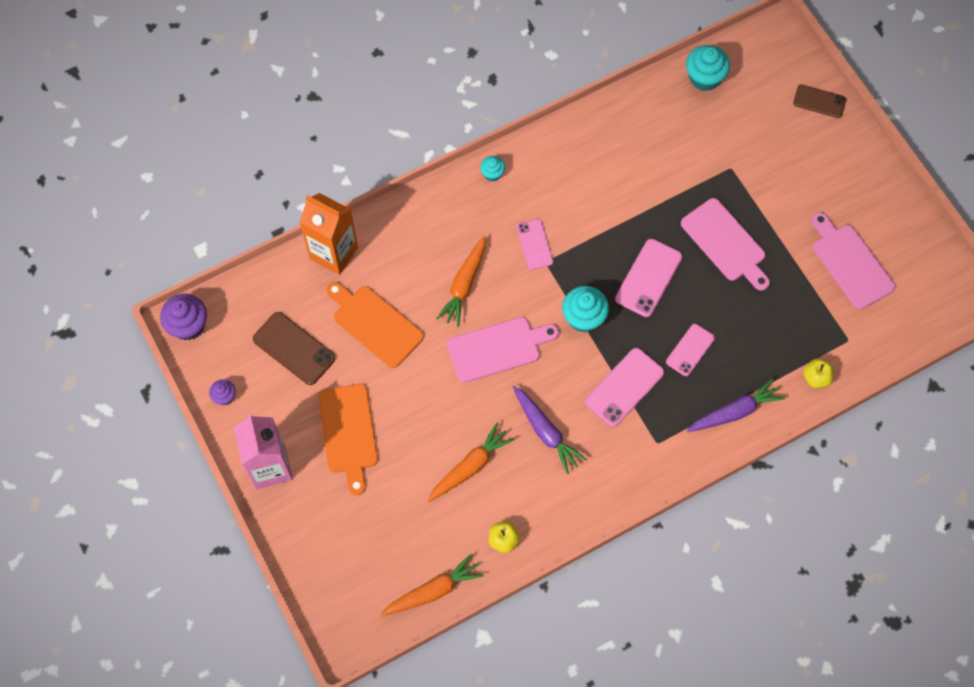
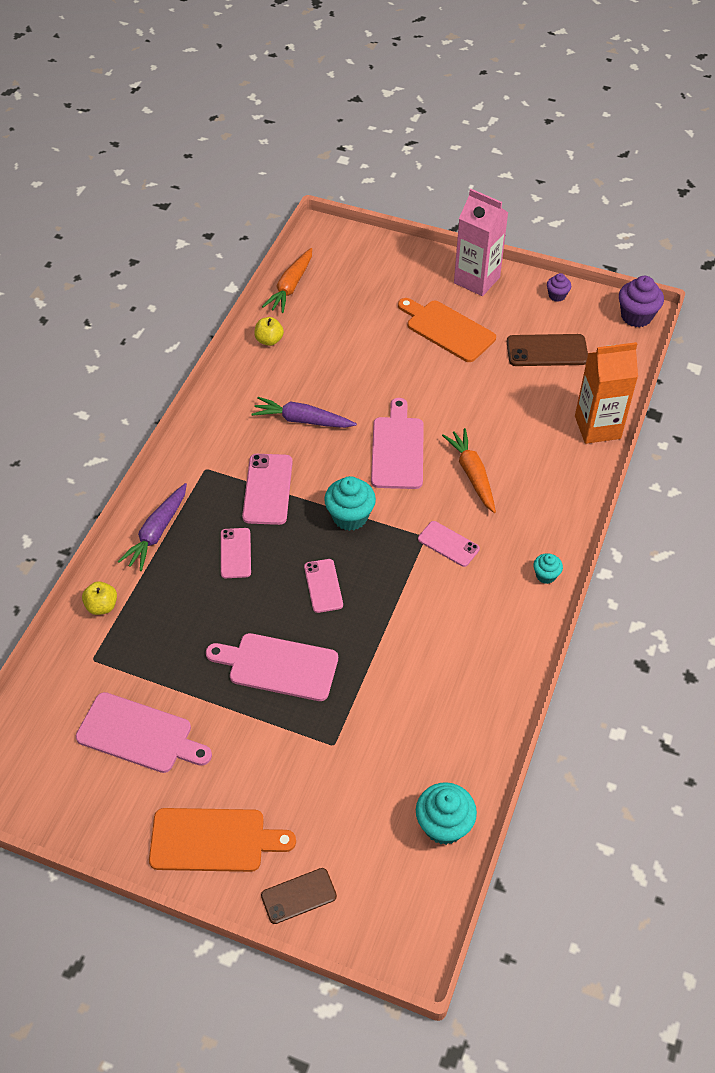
camera: 140 degrees right, 15 degrees down
orange cutting board [326,282,424,368] -> orange cutting board moved to [149,808,296,872]
orange carrot [428,422,515,502] -> none
pink cutting board [447,317,559,383] -> pink cutting board turned 150 degrees clockwise [371,398,424,489]
pink phone [615,239,683,317] -> pink phone [304,559,343,613], size x0.66

